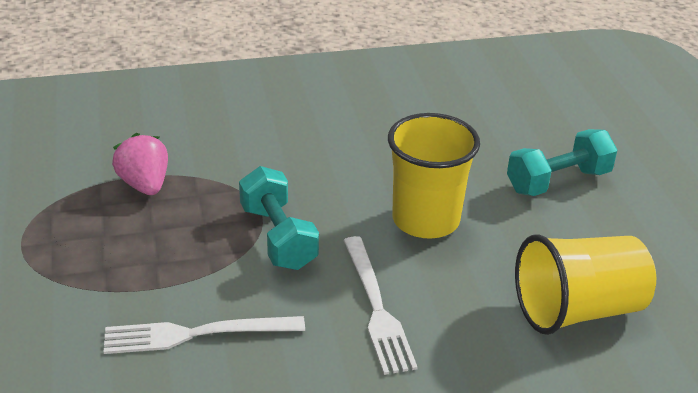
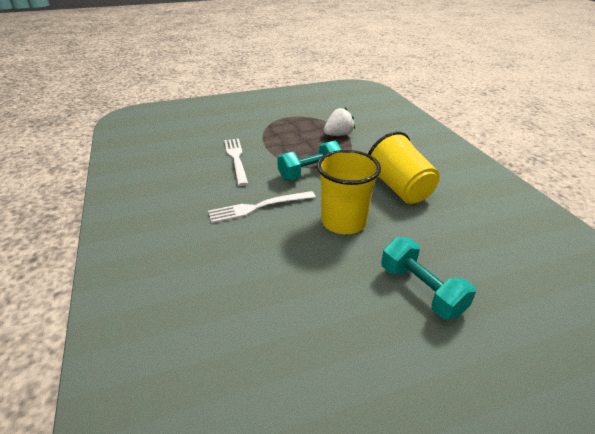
camera: 85 degrees right, 0 degrees up
pink strawberry [112,133,168,195] -> white strawberry [323,108,355,136]
yellow cup [515,235,656,335] -> yellow cup moved to [368,132,440,204]

